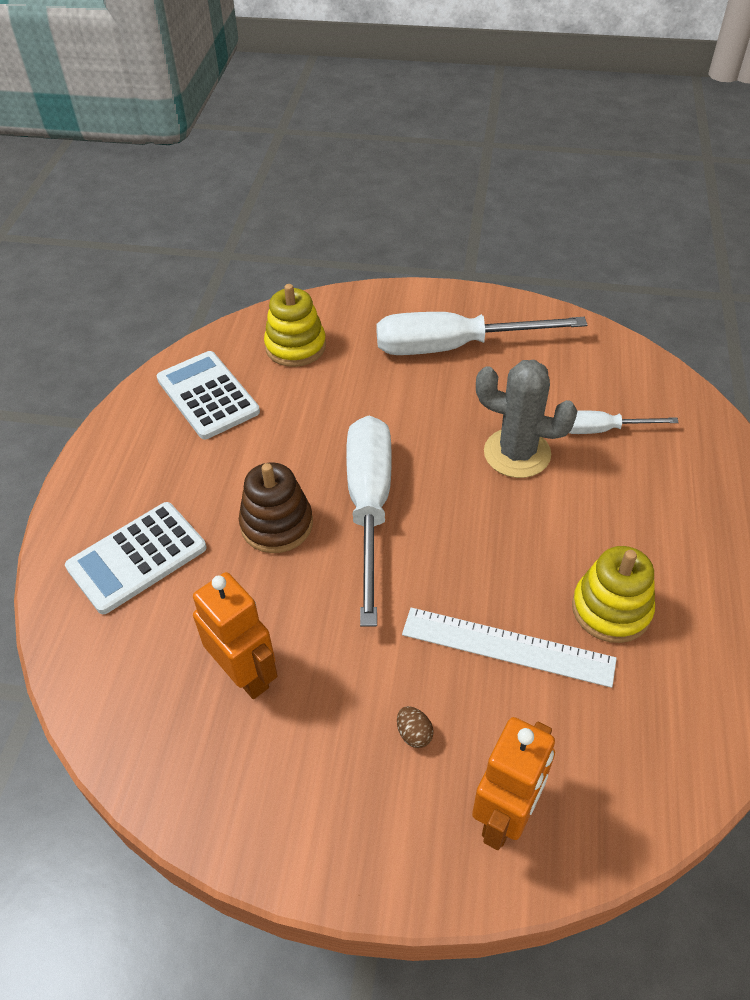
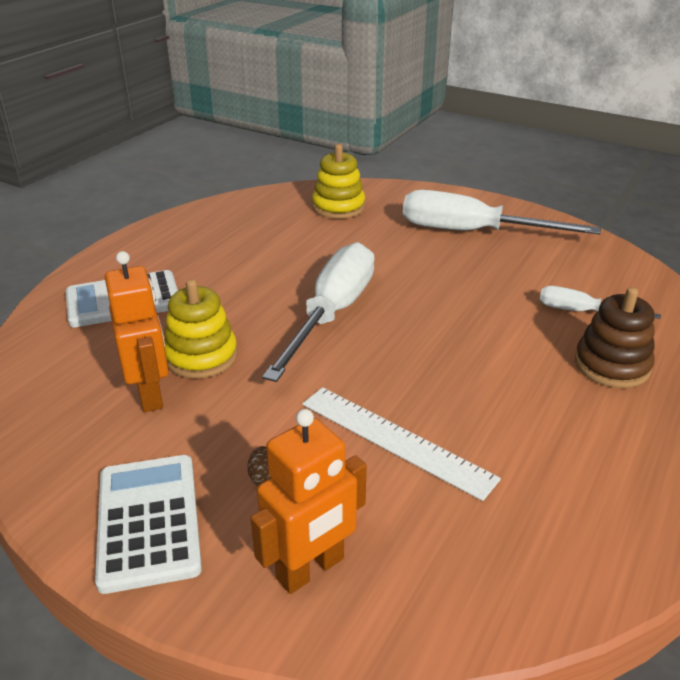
camera: 20 degrees right, 15 degrees down
white calculator [157,351,260,440] -> white calculator moved to [95,455,202,594]
brown stacking toy [239,463,313,553] -> brown stacking toy moved to [575,287,655,388]
grey cactus [476,360,577,478] -> none
yellow stacking toy [572,546,655,643] -> yellow stacking toy moved to [164,279,238,379]

